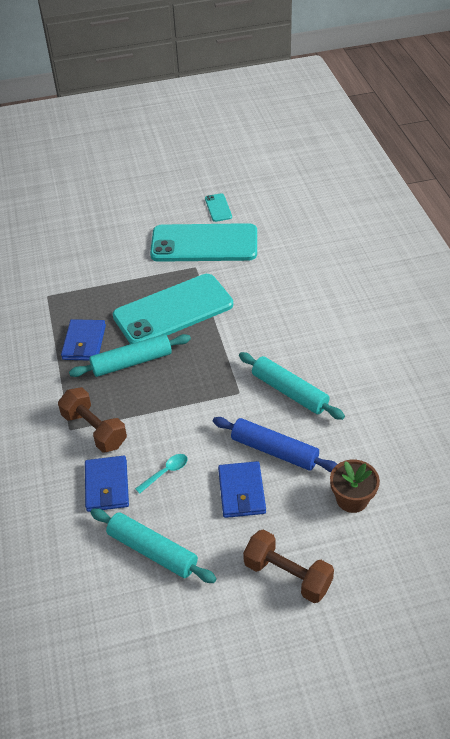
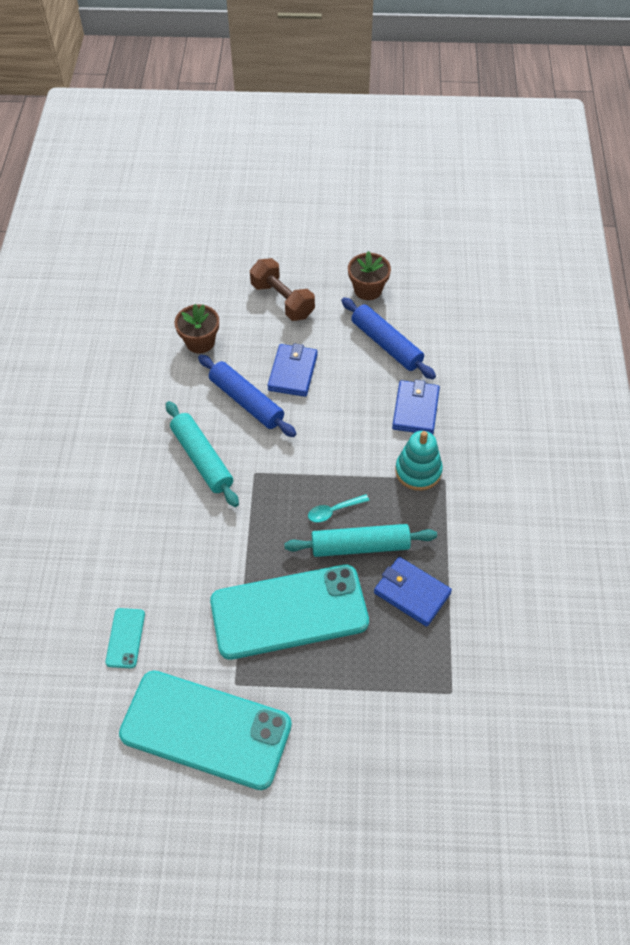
camera: 165 degrees left, 10 degrees up
brown dumbbell [58,387,127,453] -> turquoise stacking toy [395,431,443,491]
blue wallet [61,319,106,361] -> blue wallet turned 75 degrees counterclockwise [374,557,452,627]
turquoise rolling pin [90,508,216,583] -> blue rolling pin [341,297,436,379]
turquoise spoon [135,454,188,494] -> turquoise spoon moved to [308,494,369,523]
turquoise phone [205,193,232,222] -> turquoise phone moved to [105,608,145,668]
none -> brown flower pot [348,251,391,300]

